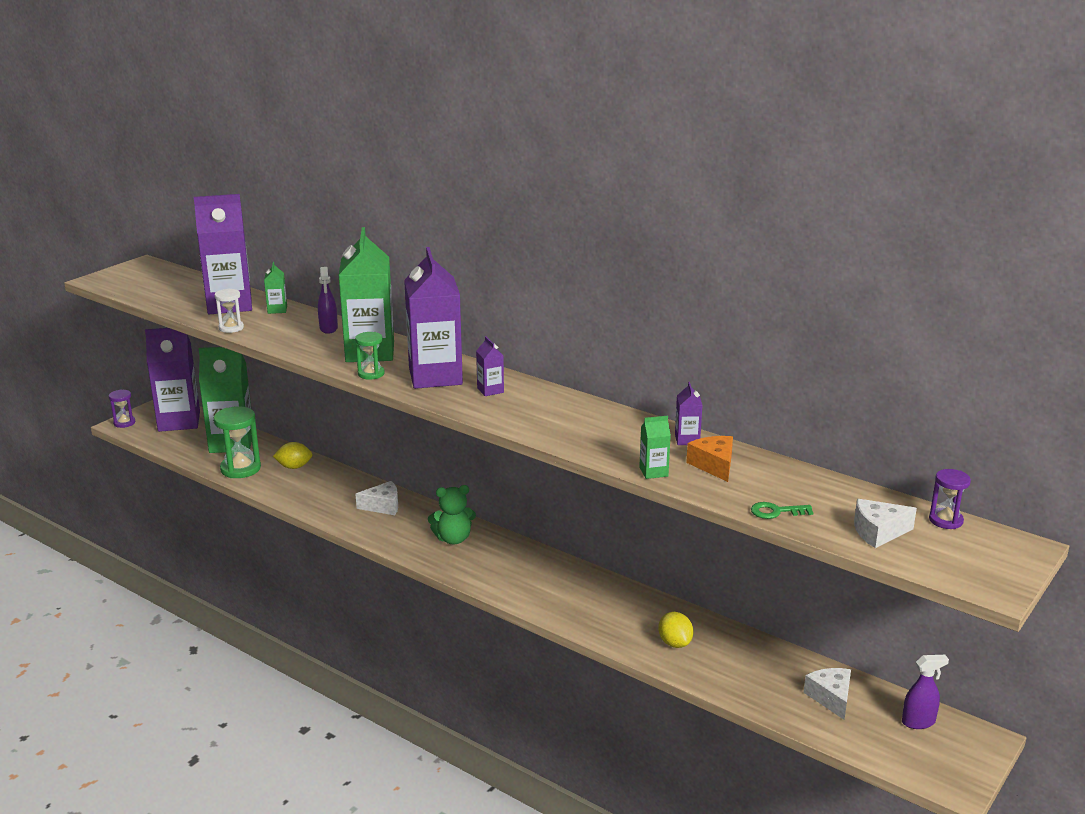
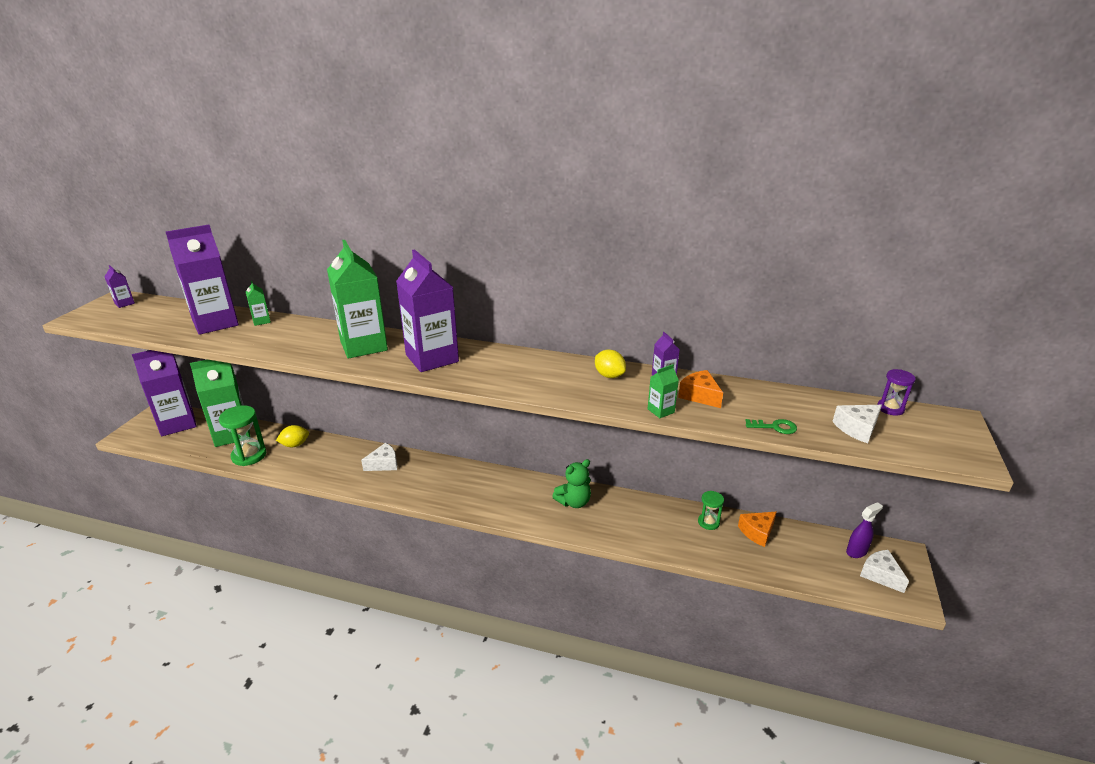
camera: 20 degrees left, 5 degrees up
purple hourglass [109,389,136,428] -> none
white hourglass [215,289,244,333] -> none
purple spray bottle [318,267,338,334] -> none
green hourglass [355,332,385,380] -> green hourglass moved to [698,491,724,530]
green teddy bear [428,485,476,544] -> green teddy bear moved to [552,459,591,508]
purple carton [476,336,504,396] -> purple carton moved to [104,265,135,308]
yellow lemon [658,612,693,648] -> yellow lemon moved to [595,350,626,378]
green key [751,502,814,519] -> green key turned 150 degrees counterclockwise [746,419,797,434]
white cheese [804,668,851,720] -> white cheese moved to [860,550,909,593]
none -> orange cheese [738,512,777,547]

